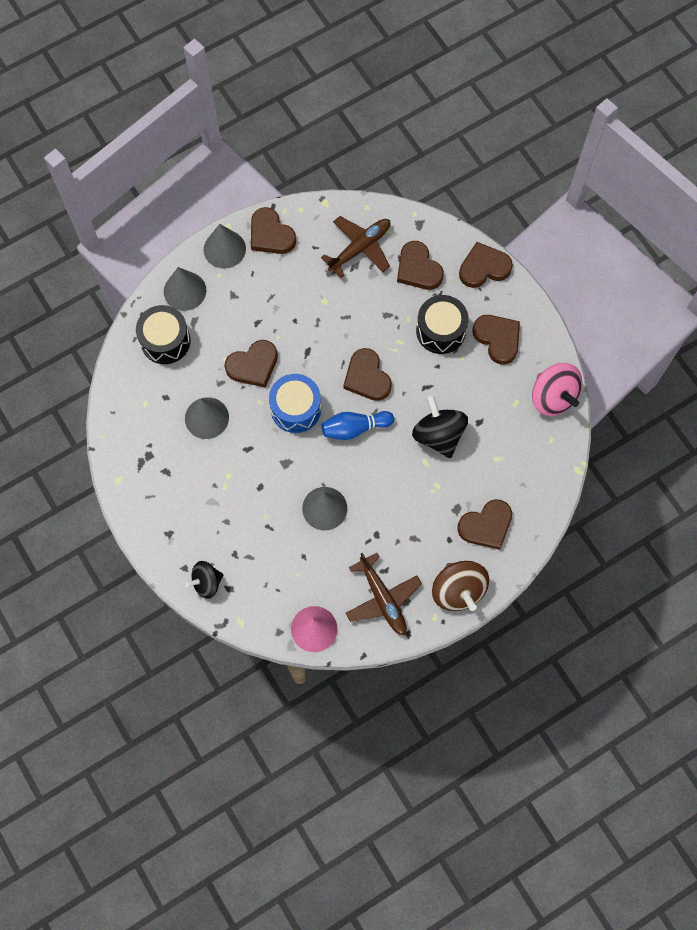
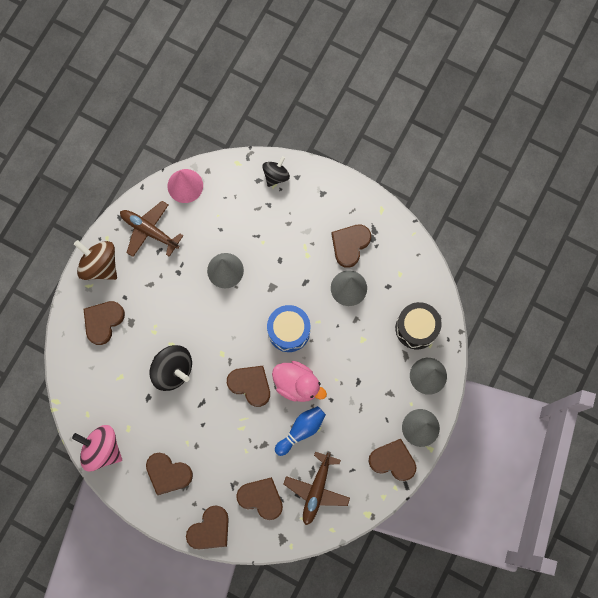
camera: 150 degrees right, 5 degrees up
brown heart [225,340,278,388] -> brown heart moved to [332,225,371,268]
blue bowling pin [322,411,394,440] -> blue bowling pin moved to [275,406,326,456]
black drum [416,295,469,354] -> none
none -> pink duck [272,361,327,402]

